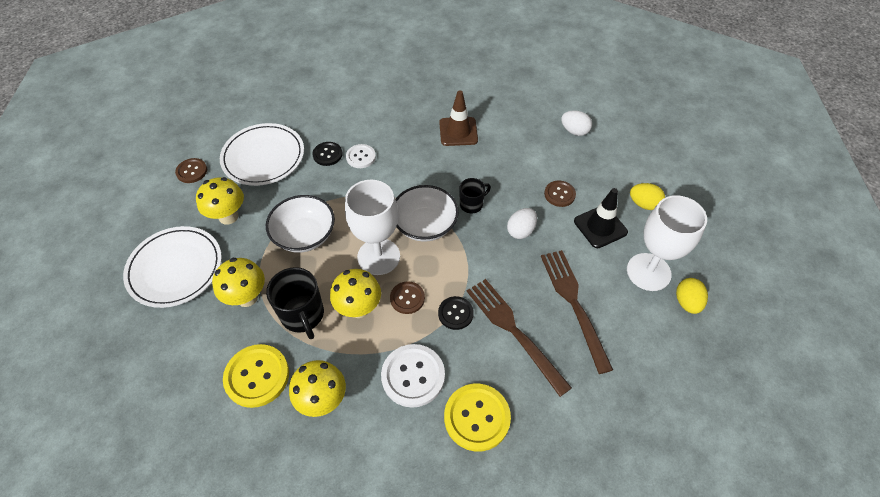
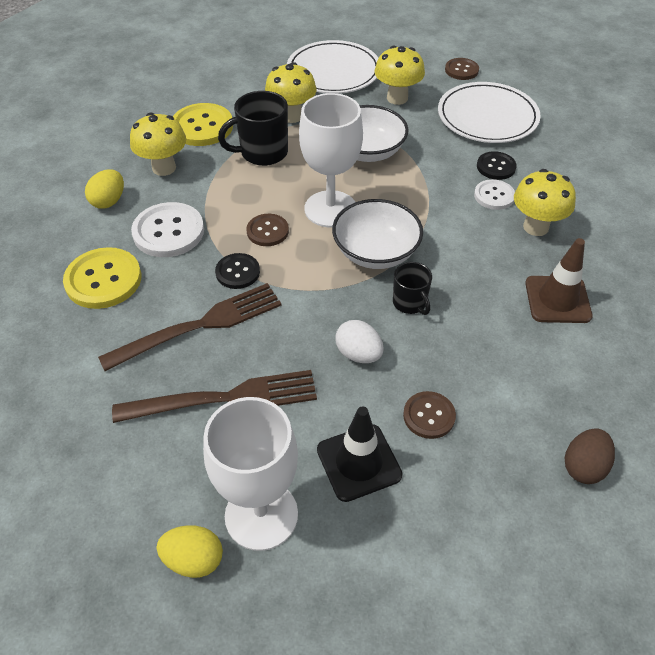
camera: 95 degrees right, 5 degrees down
yellow mushroom [330,269,381,318] -> yellow mushroom moved to [514,169,576,236]
white egg [561,110,592,136] -> brown egg [565,428,615,484]
yellow egg [630,183,665,210] -> yellow egg moved to [85,169,124,209]

